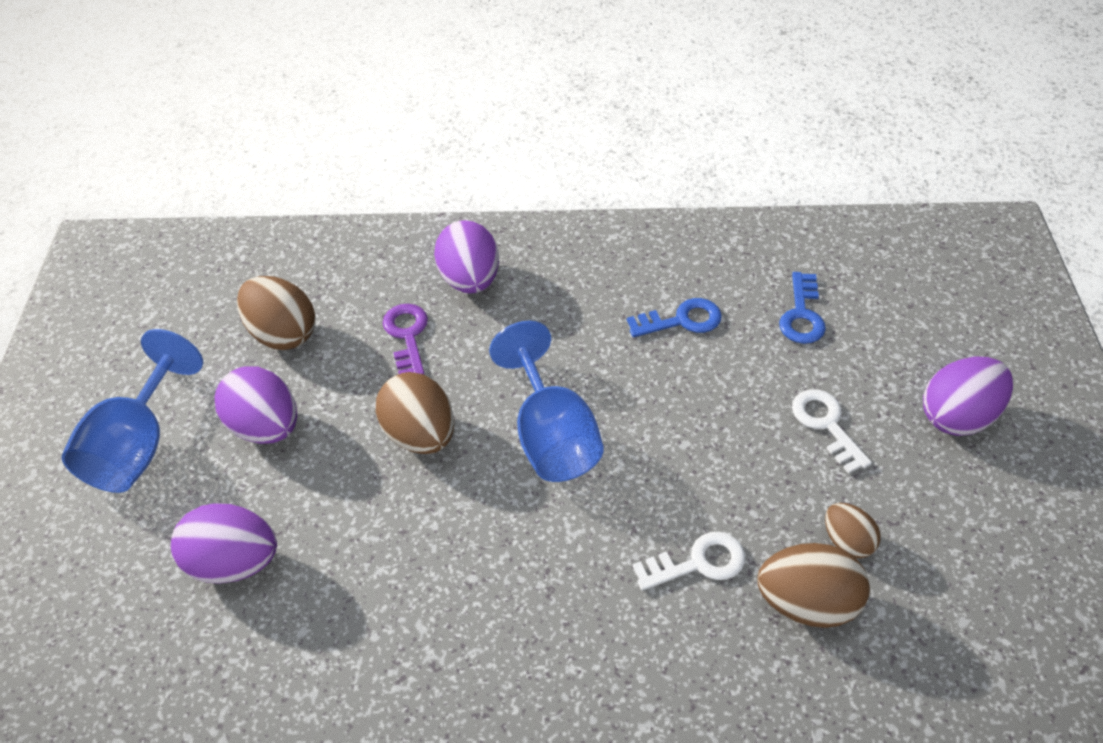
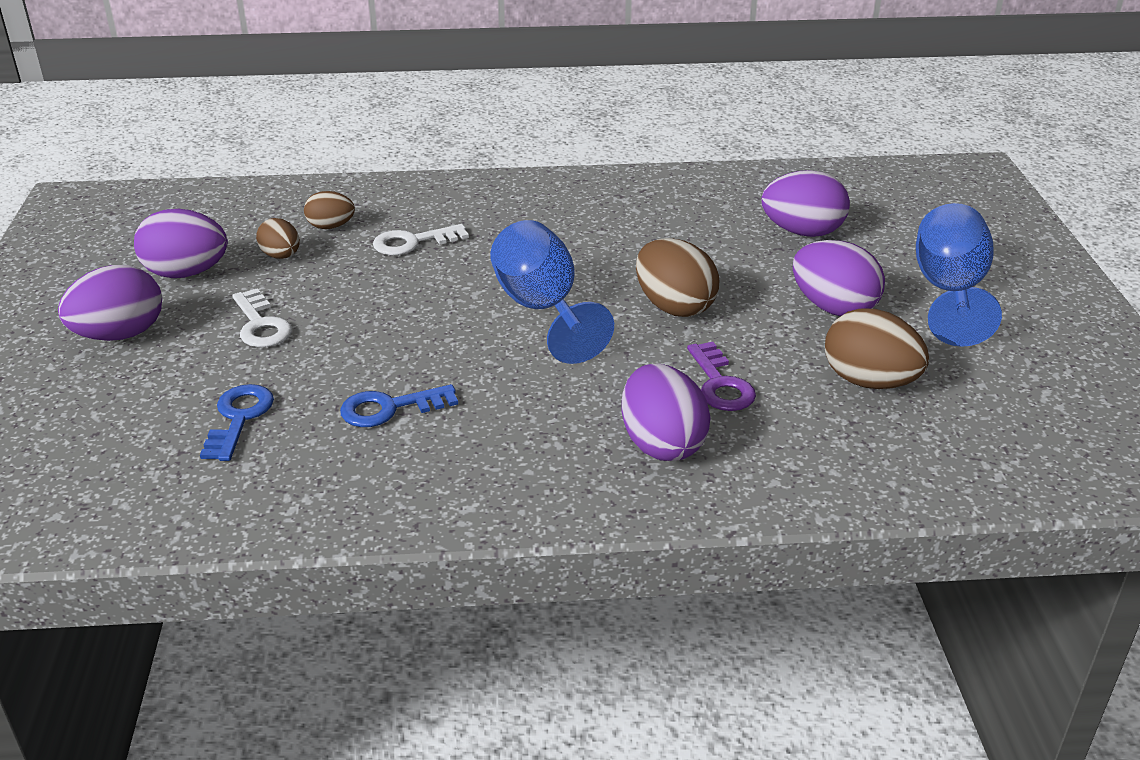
camera: 175 degrees right, 15 degrees down
brown egg [757,543,870,628] -> brown egg [304,191,355,229], size x0.59
none -> purple egg [134,209,228,278]

